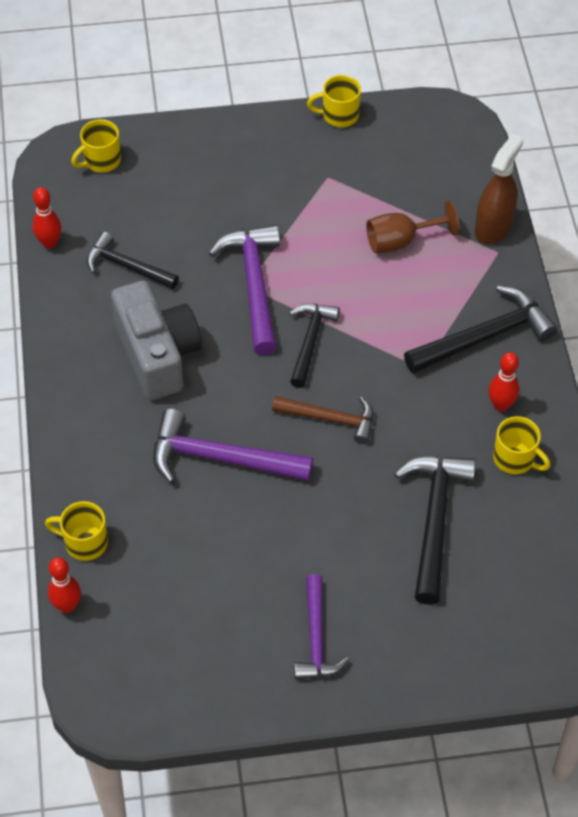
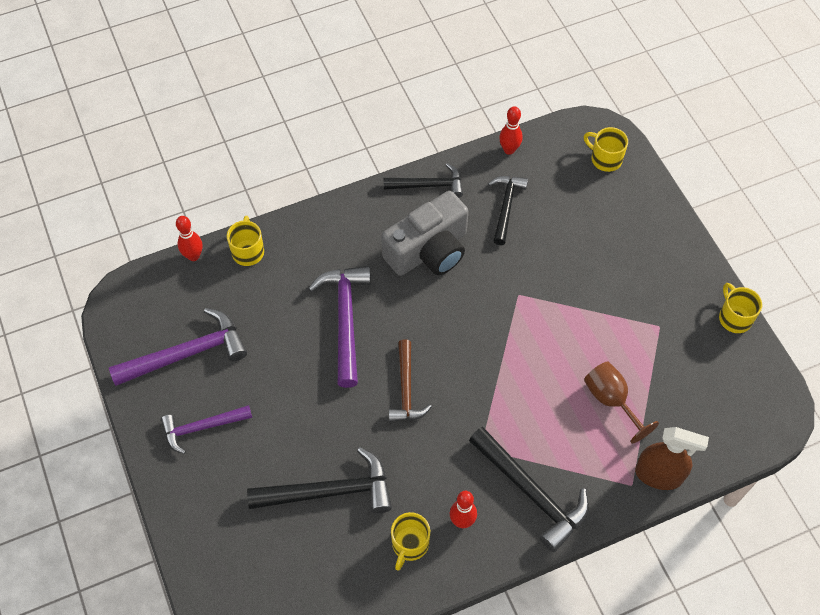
camera: 75 degrees right, 5 degrees up
purple hammer [209,225,280,355] -> purple hammer moved to [109,308,247,386]
black hammer [289,304,340,388] -> black hammer moved to [383,163,463,198]

